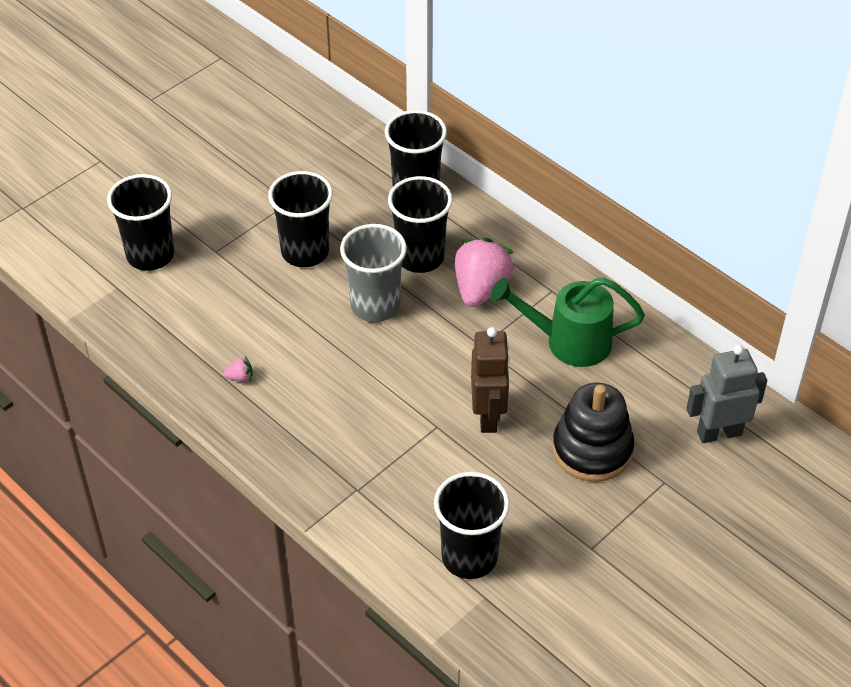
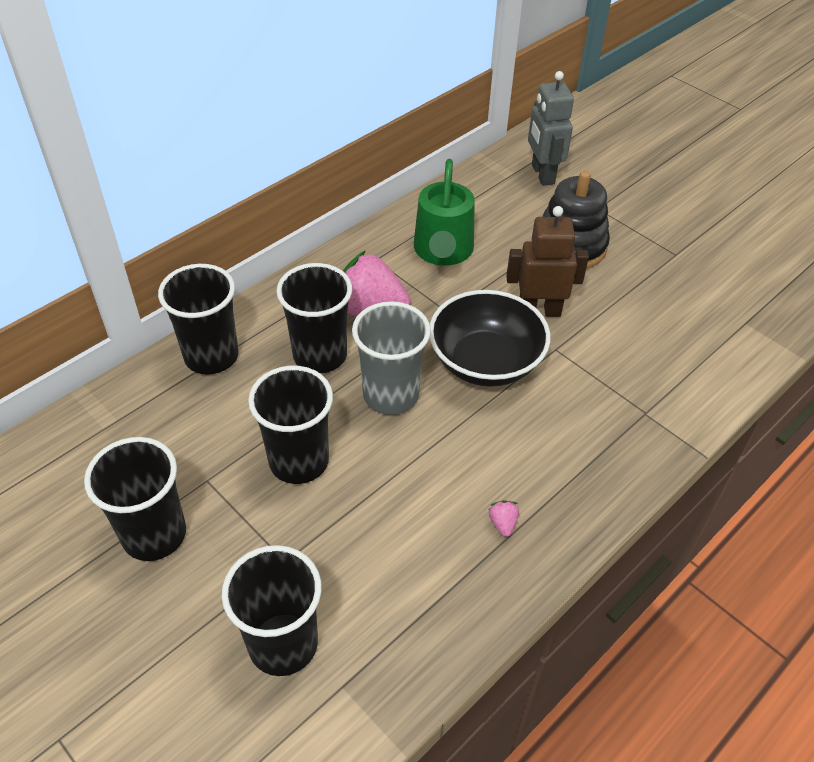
camera: 90 degrees left, 0 degrees up
black cup [434,472,510,579] -> black cup moved to [84,437,186,561]
none -> black bowl [430,290,551,387]

